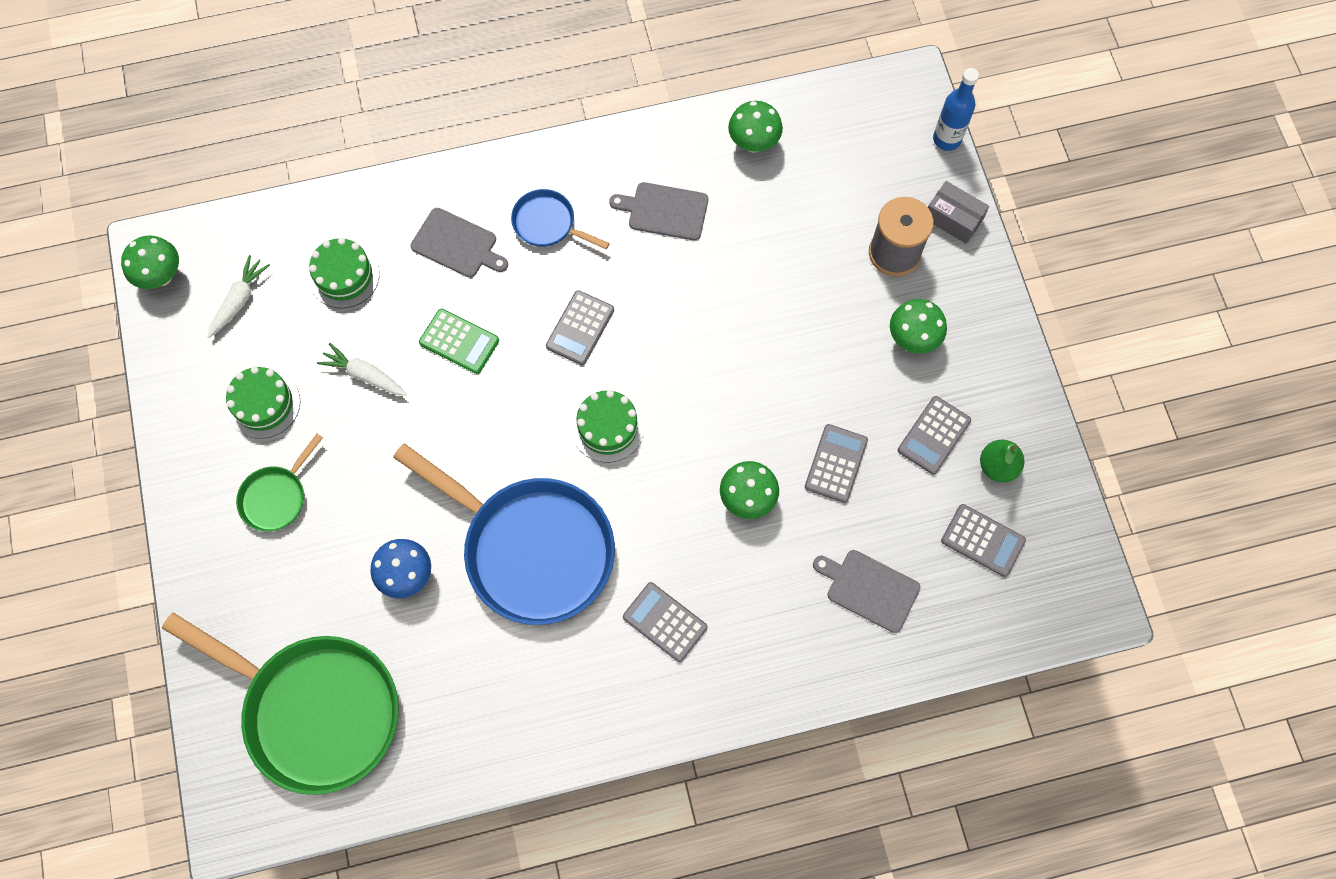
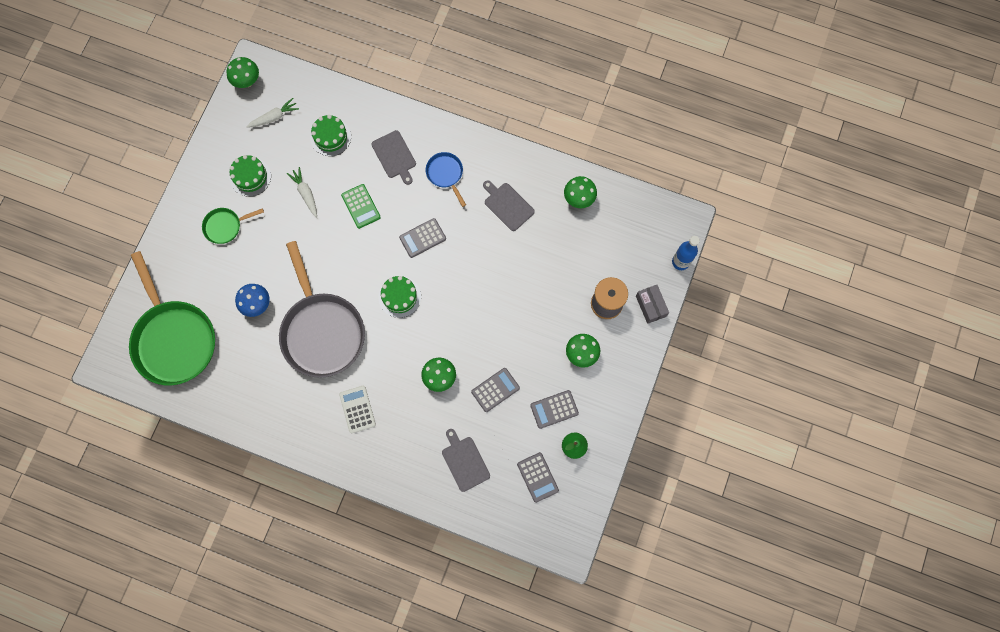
camera: 35 degrees right, 5 degrees up
blue pan [393,443,615,625] -> grey pan [279,241,365,378]
grey calculator [623,582,708,662] -> white calculator [339,386,376,433]

